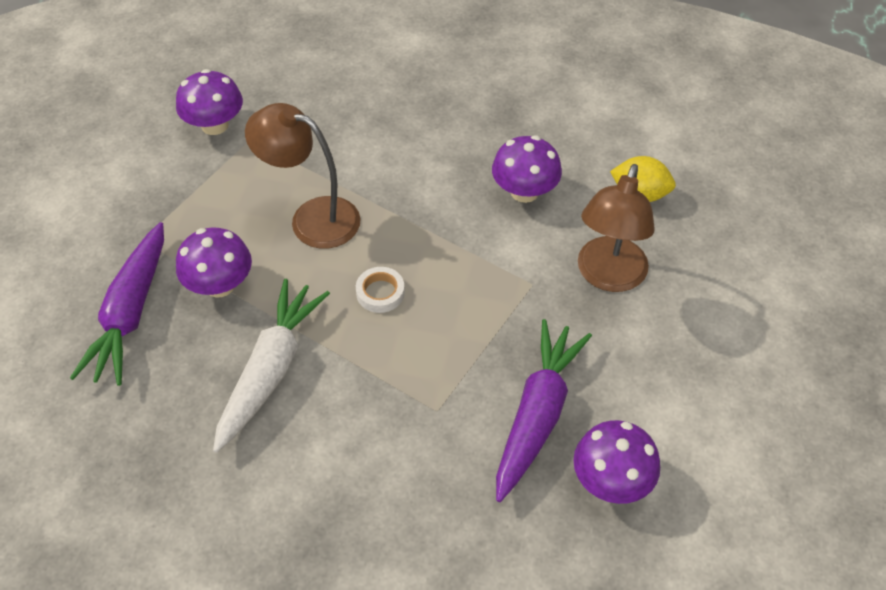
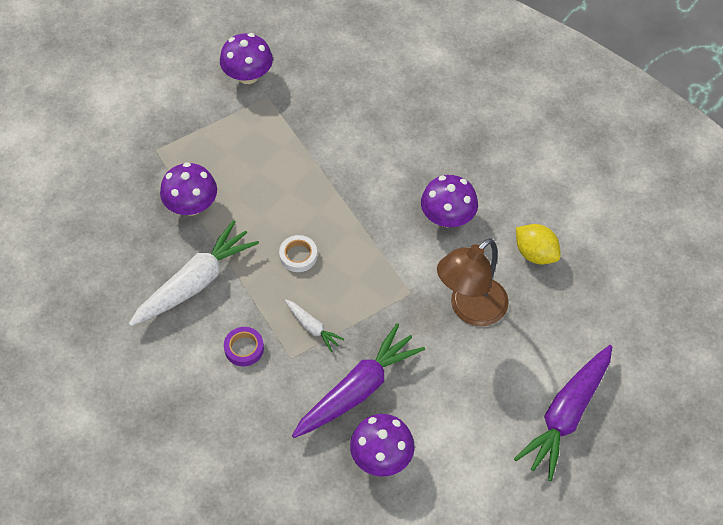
camera: 25 degrees right, 5 degrees up
purple carrot [70,222,164,386] -> purple carrot moved to [514,345,612,481]
brown lamp [245,103,360,249] -> none
none -> purple tape [224,327,264,366]
none -> white carrot [285,299,345,352]

